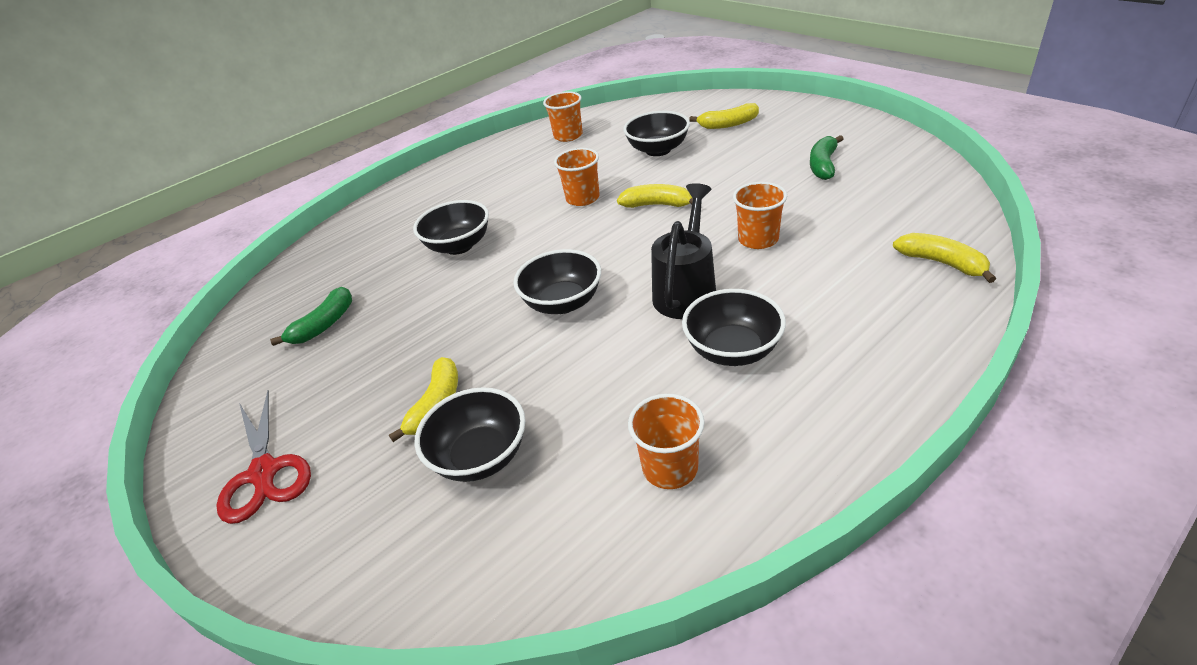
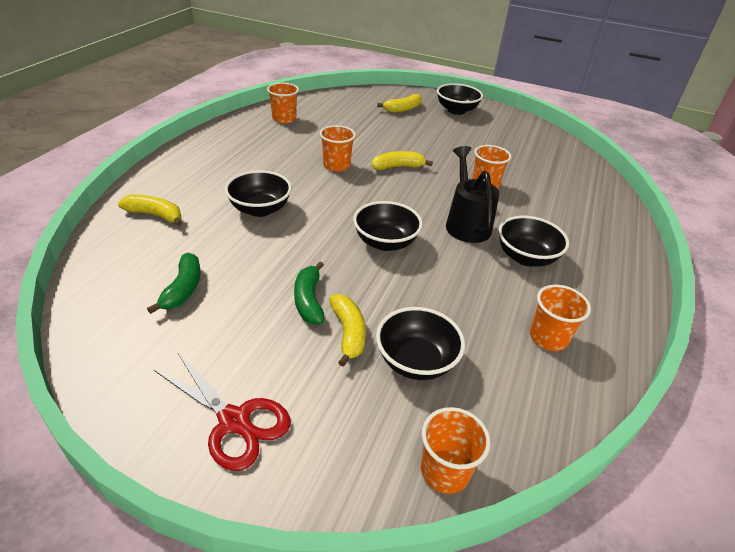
camera: 35 degrees left, 0 degrees up
black bowl [623,111,690,156] -> black bowl moved to [437,83,483,115]
green banana [810,135,843,180] -> green banana moved to [294,262,324,324]
yellow banana [893,233,996,283] -> yellow banana moved to [118,195,182,226]
none -> orange cup [421,407,491,494]

